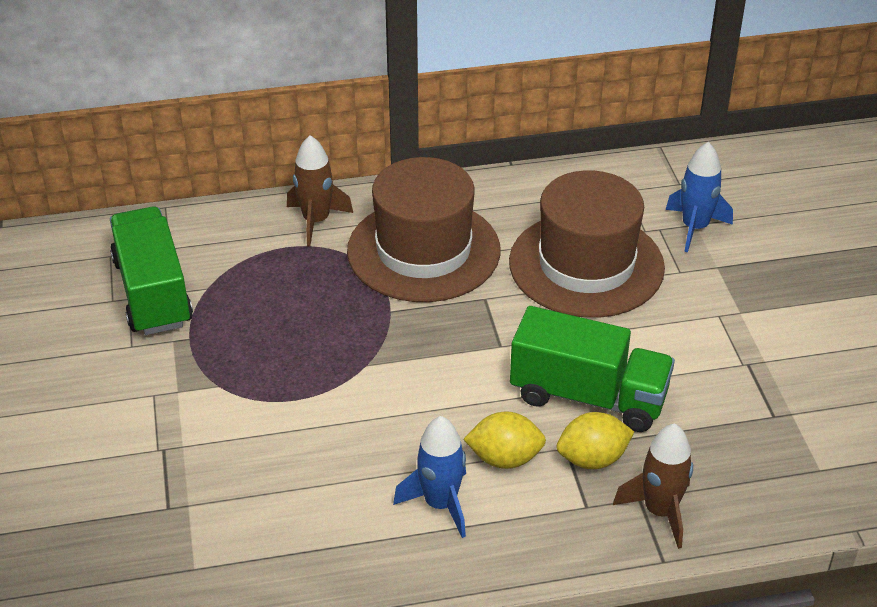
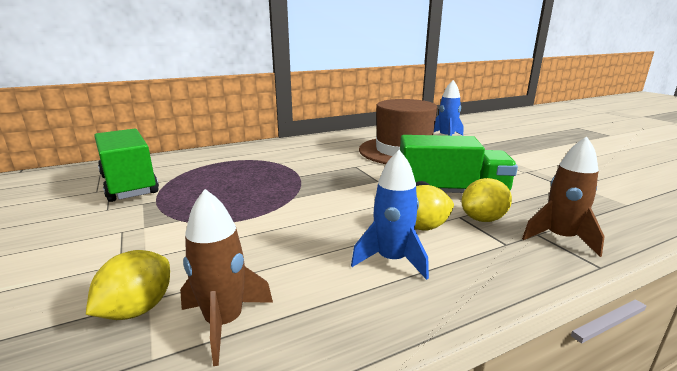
camera: 15 degrees left, 20 degrees down
brown rocket [287,135,353,247] -> brown rocket moved to [180,189,273,366]
brown hat [347,157,501,302] -> none
none -> yellow lemon [86,250,170,320]

